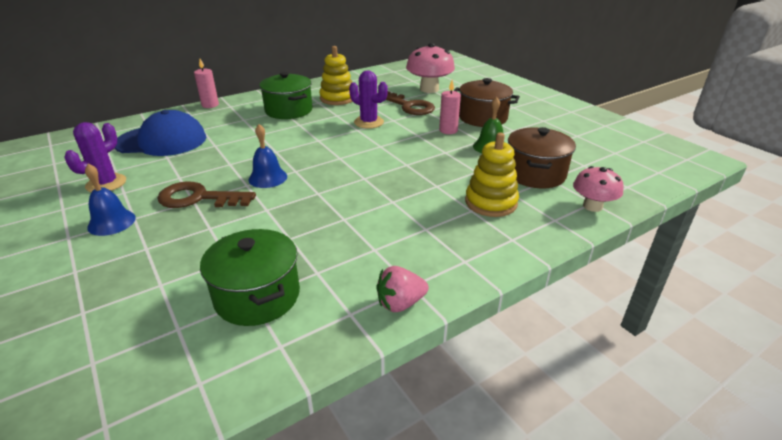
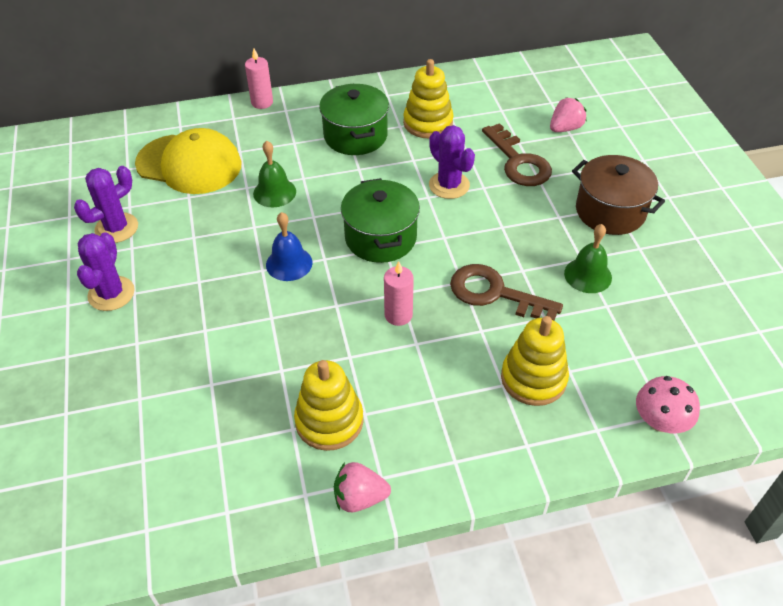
camera: 20 degrees right, 15 degrees up
blue bell [85,164,136,236] -> purple cactus [77,232,135,311]
blue cap [115,110,206,156] -> yellow cap [135,128,242,194]
brown key [157,182,256,208] -> brown key moved to [450,264,563,320]
green pot [200,229,300,326] -> green pot moved to [341,178,420,263]
pink mushroom [406,43,455,93] -> pink strawberry [550,97,587,132]
pink candle [439,80,461,134] -> pink candle moved to [384,261,414,326]
brown pot [508,127,576,188] -> none
none -> green bell [253,141,296,207]
none -> yellow stacking toy [294,360,364,451]

